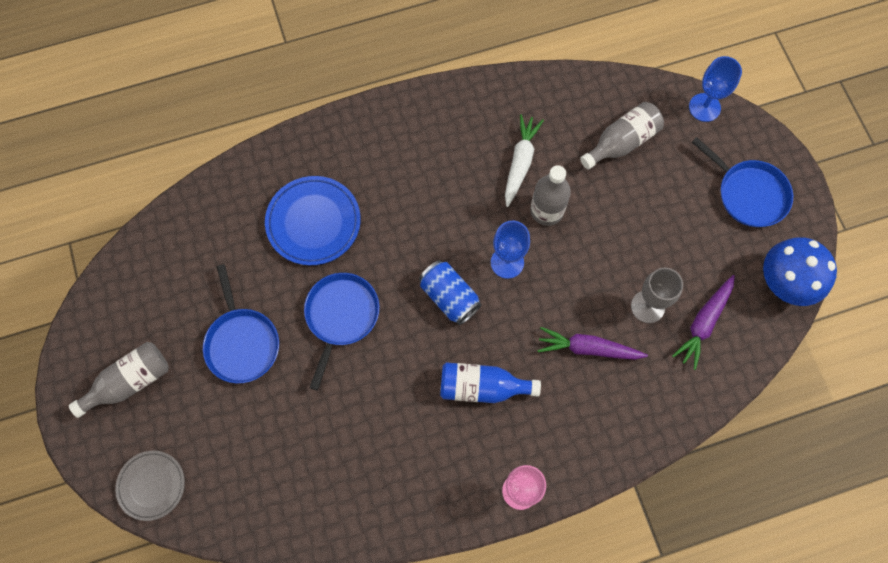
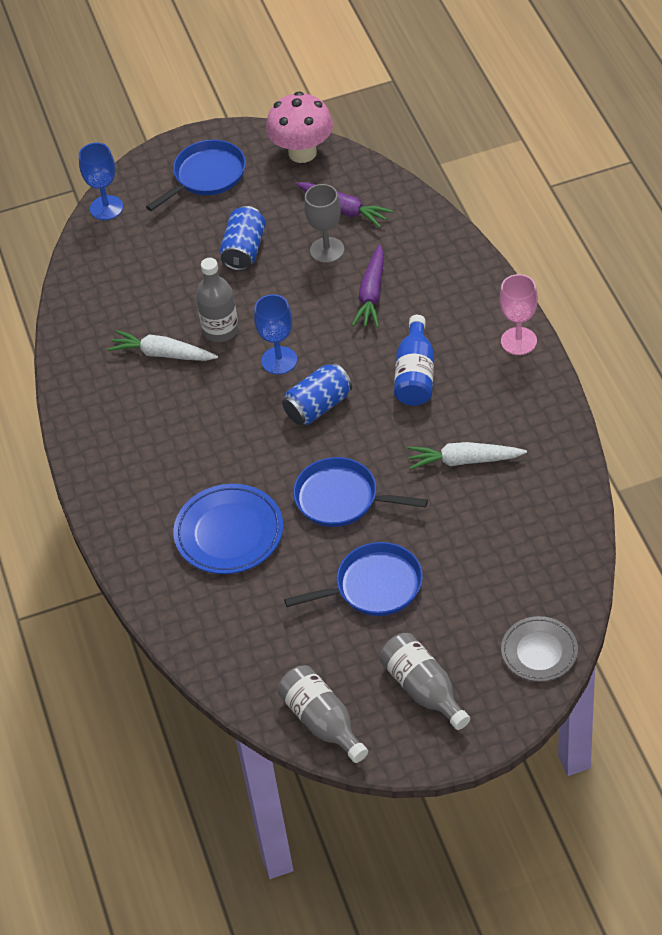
camera: 85 degrees left, 20 degrees down
grey bottle [580,102,664,169] -> grey bottle moved to [278,665,368,763]
blue mushroom [763,237,837,306] -> pink mushroom [266,91,333,163]
none -> blue can [220,206,266,271]
none -> white carrot [408,442,527,470]

